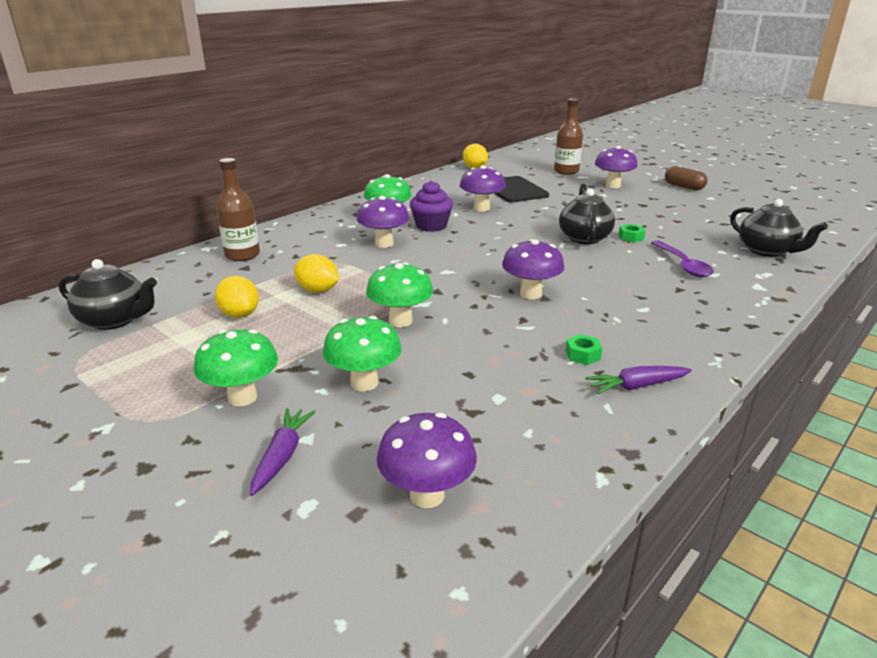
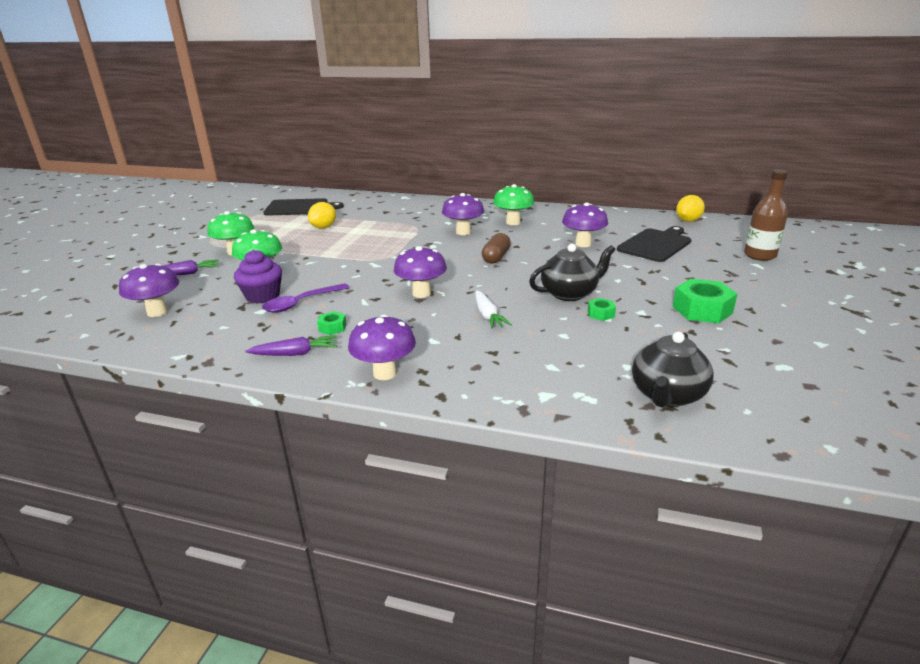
camera: 65 degrees right, 0 degrees up
black teapot [59,259,157,330] -> black cutting board [263,198,344,216]
brown bottle [216,158,260,261] -> none
yellow lemon [294,254,339,293] -> none
green mushroom [366,262,433,327] -> none
purple cupcake [410,181,453,232] -> purple cupcake moved to [234,250,282,304]
purple carrot [585,366,692,394] -> purple carrot turned 120 degrees clockwise [245,335,337,356]
purple mushroom [595,146,638,188] -> purple mushroom moved to [348,315,416,380]
purple spoon [651,240,714,277] -> purple spoon moved to [262,283,350,313]
brown capsule [665,166,707,190] -> brown capsule moved to [482,233,511,264]
none -> white carrot [475,290,512,329]
none -> green nut [673,279,737,323]

